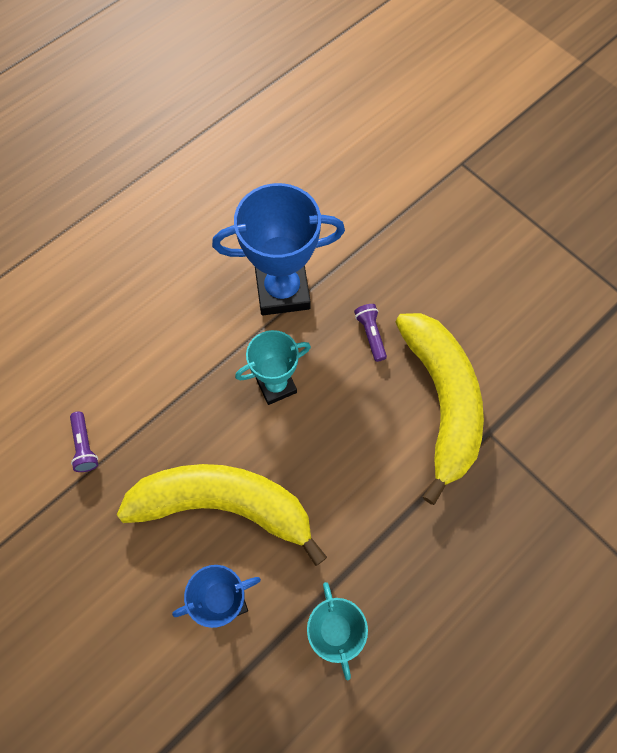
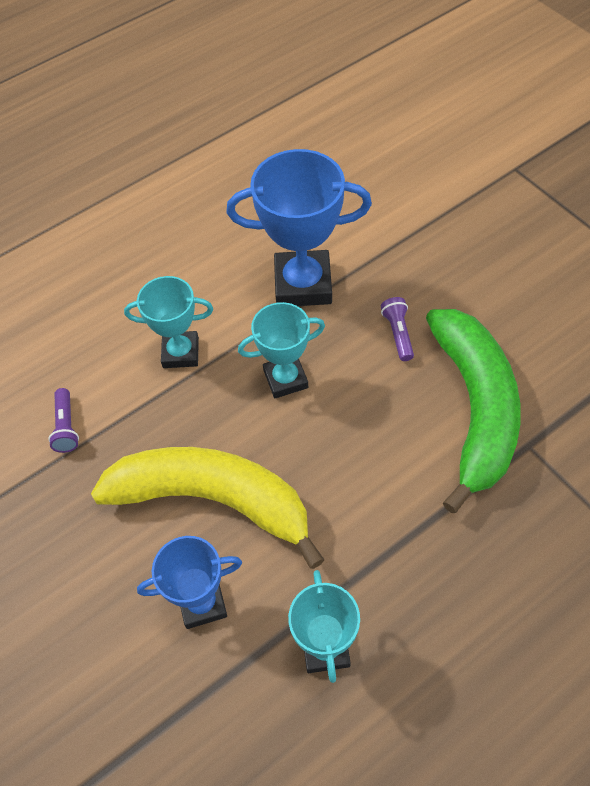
camera: 10 degrees right, 10 degrees down
yellow banana [395,313,484,505] -> green banana [426,309,521,513]
none -> turquoise trophy [124,276,213,368]

